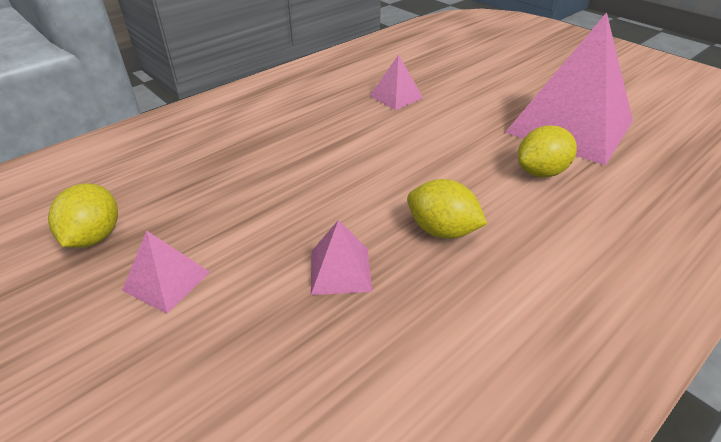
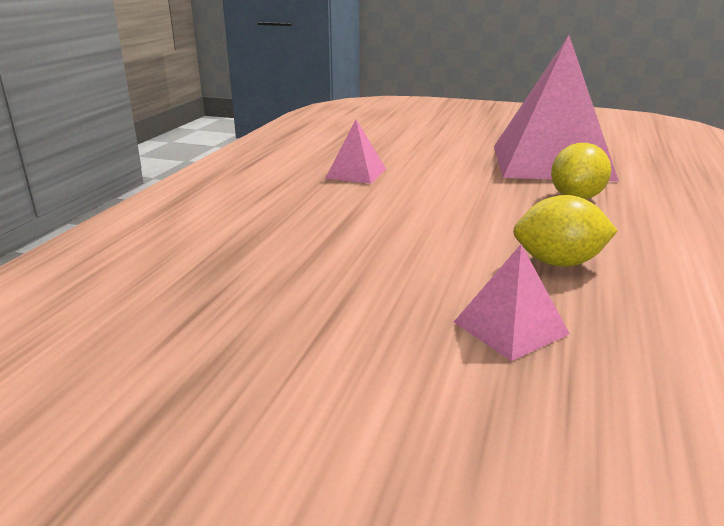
camera: 30 degrees left, 15 degrees down
yellow lemon [48,183,118,248] -> none
pink pyramid [122,230,210,314] -> none

